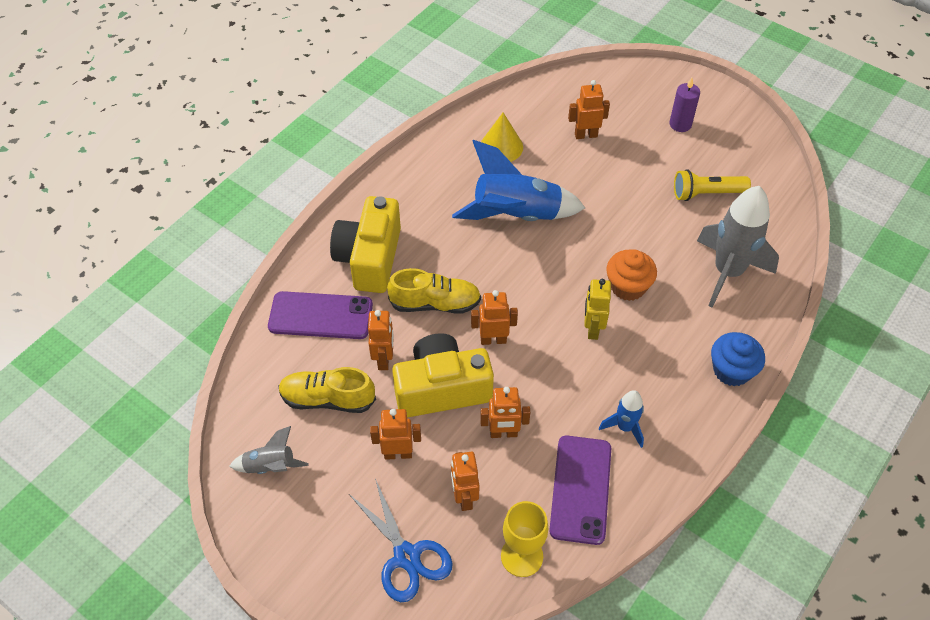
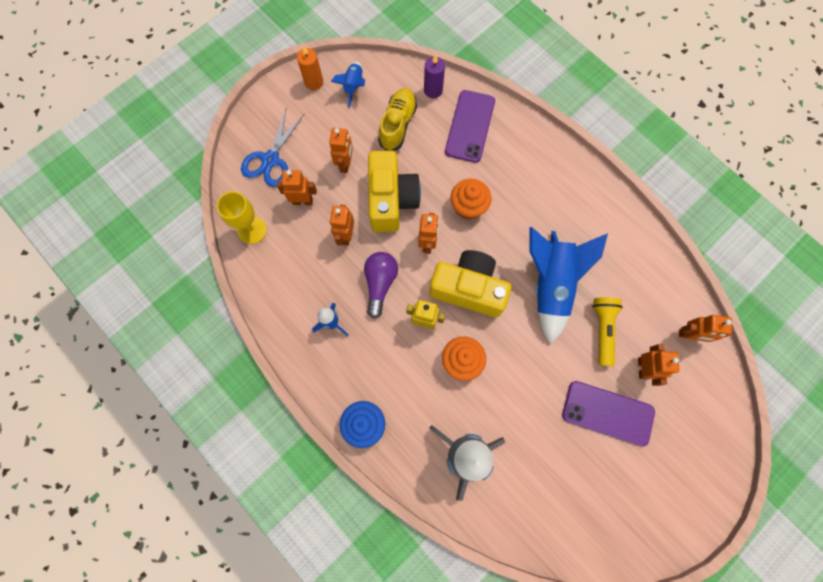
camera: 100 degrees right, 20 degrees up
grey rocket [229,426,309,474] -> blue rocket [331,62,365,108]
yellow camera [330,196,401,293] -> yellow camera moved to [429,250,511,317]
blue scissors [349,479,453,602] -> blue scissors turned 45 degrees counterclockwise [241,109,305,187]
orange robot [368,310,394,370] -> orange robot moved to [679,315,732,342]
yellow shoe [387,268,481,313] -> orange cupcake [451,179,492,220]
yellow cone [481,113,523,162] -> none
purple phone [549,436,611,545] -> purple phone moved to [562,381,655,446]
purple candle [669,78,700,132] -> purple candle moved to [424,54,445,98]
yellow flashlight [674,169,751,201] -> yellow flashlight moved to [592,297,623,366]
none -> orange candle [297,45,323,90]
none -> purple light bulb [364,252,398,319]

